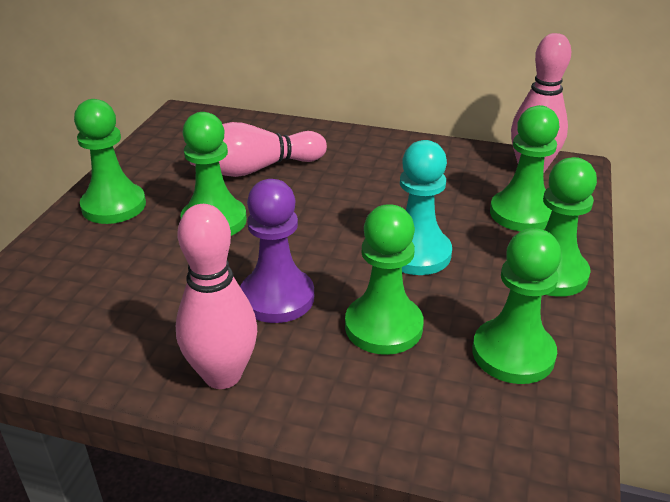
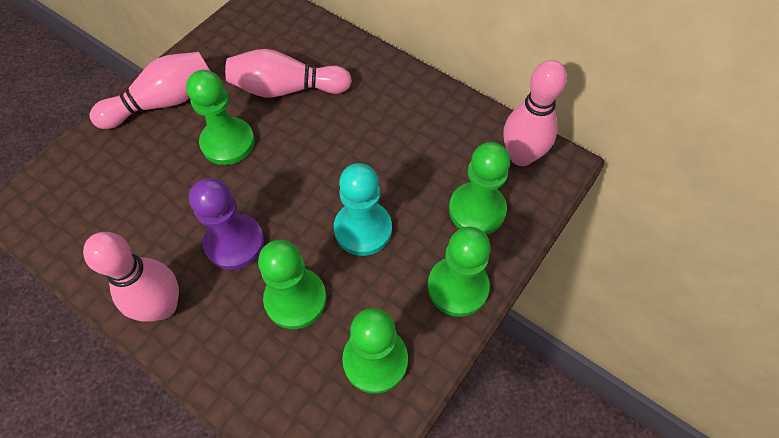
camera: 20 degrees right, 25 degrees up
green pawn [74,99,146,224] -> pink bowling pin [89,52,210,129]

